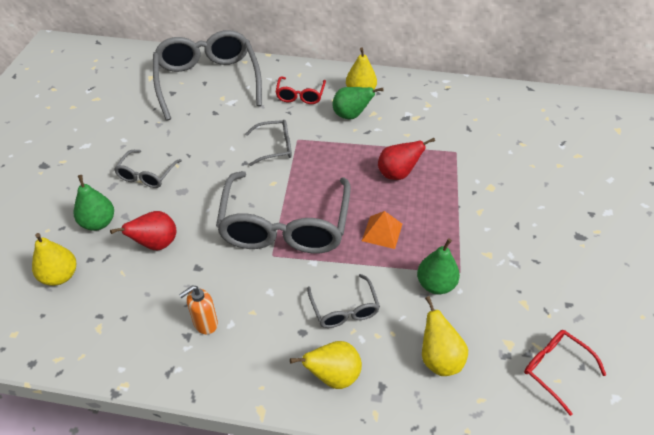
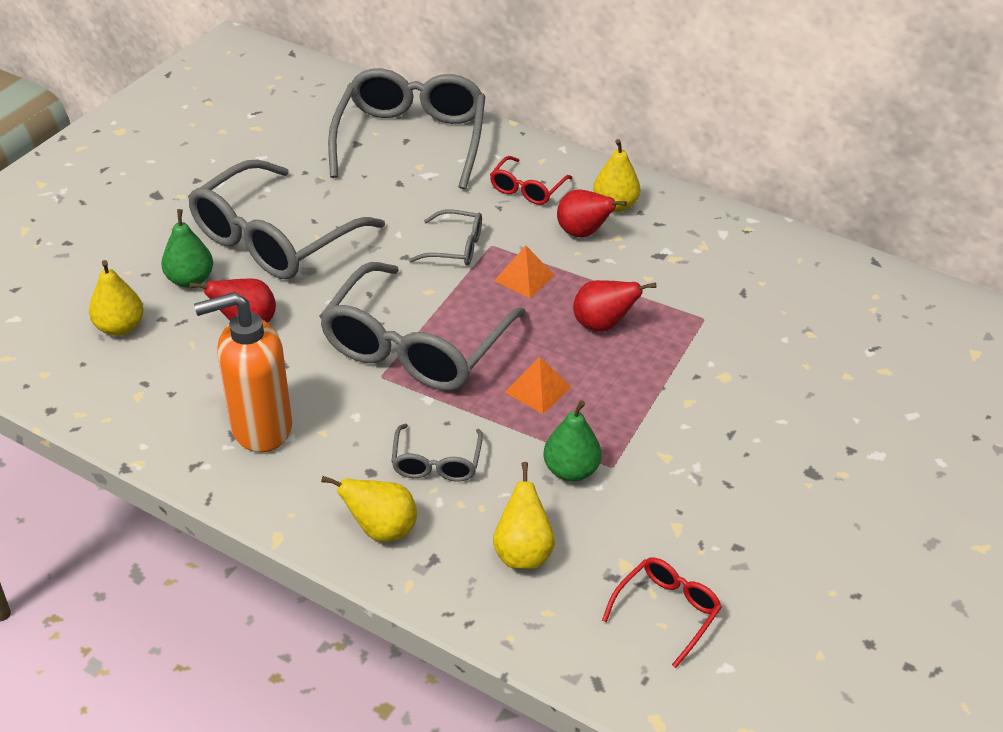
camera: 20 degrees right, 5 degrees down
grey glasses [114,150,182,188] -> grey glasses [188,159,385,280], size x2.16
orange soap dispenser [179,285,218,334] -> orange soap dispenser [194,292,292,453], size x2.03
green pear [332,87,384,119] -> red pear [557,189,627,238]
red glasses [524,330,606,416] -> red glasses turned 60 degrees clockwise [602,557,722,668]
none -> orange pyramid [494,246,555,298]

